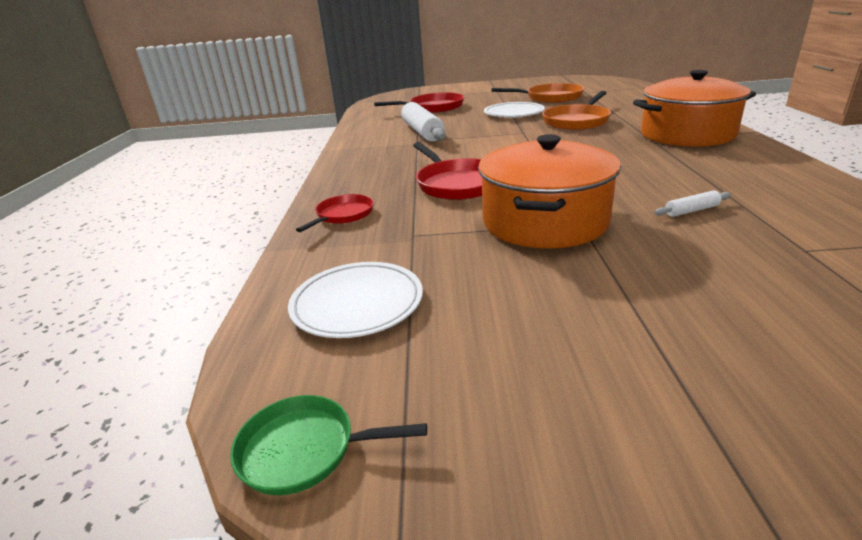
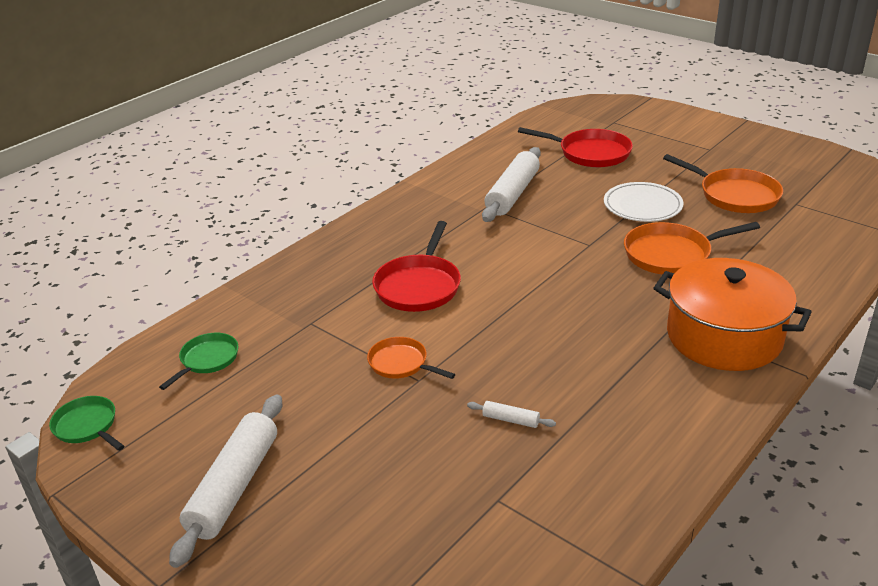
camera: 40 degrees right, 5 degrees up
white plate [288,262,423,338] -> green pan [159,333,238,390]
red pan [296,194,374,232] -> none
orange pot [478,134,621,248] -> orange pan [367,337,455,379]
none -> white rolling pin [169,394,282,568]

